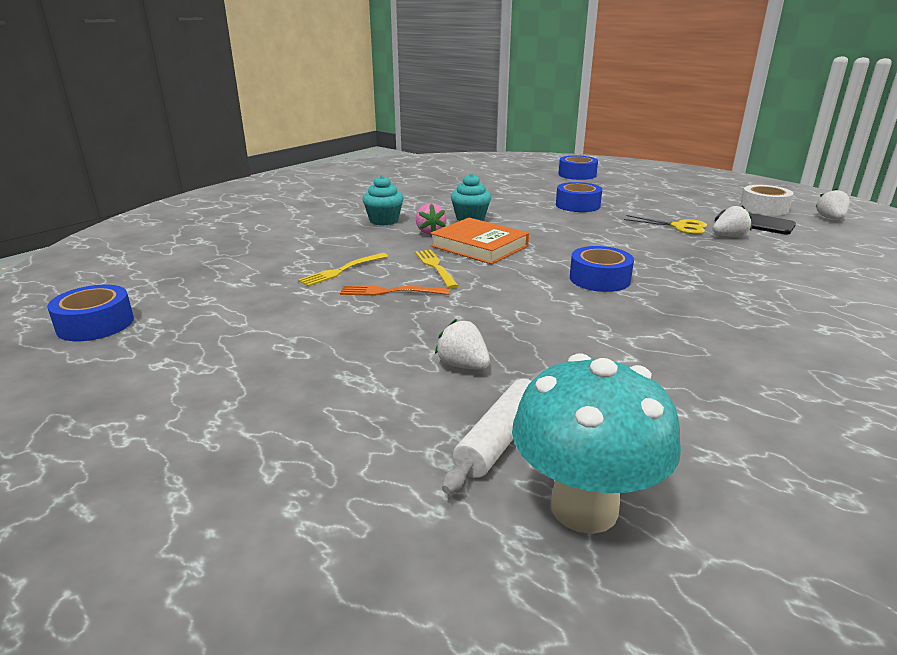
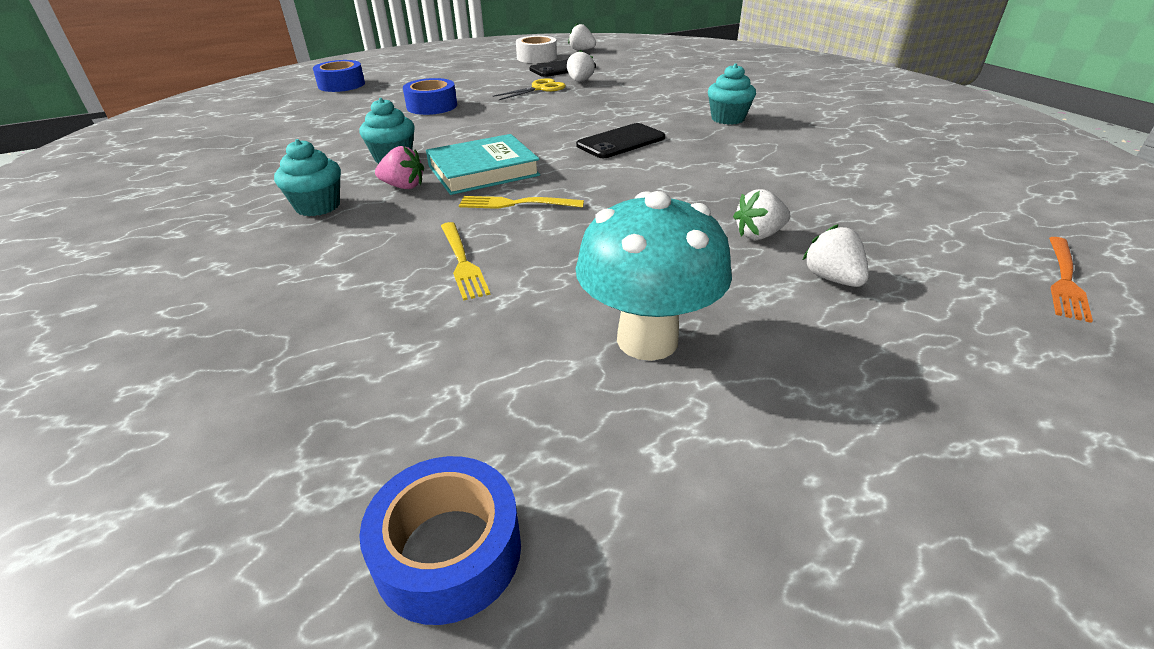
camera: 65 degrees left, 10 degrees up
orange fork [340,285,450,296] -> orange fork moved to [1049,237,1093,323]
orange book [430,218,529,264] -> turquoise book [426,134,540,195]
white rolling pin [442,372,541,494] -> none
turquoise mushroom [512,353,681,534] -> turquoise mushroom moved to [576,191,732,361]
blue tape [570,246,634,292] -> black phone [576,123,665,158]
none -> turquoise cupcake [708,63,756,125]
none -> white strawberry [803,224,869,287]

